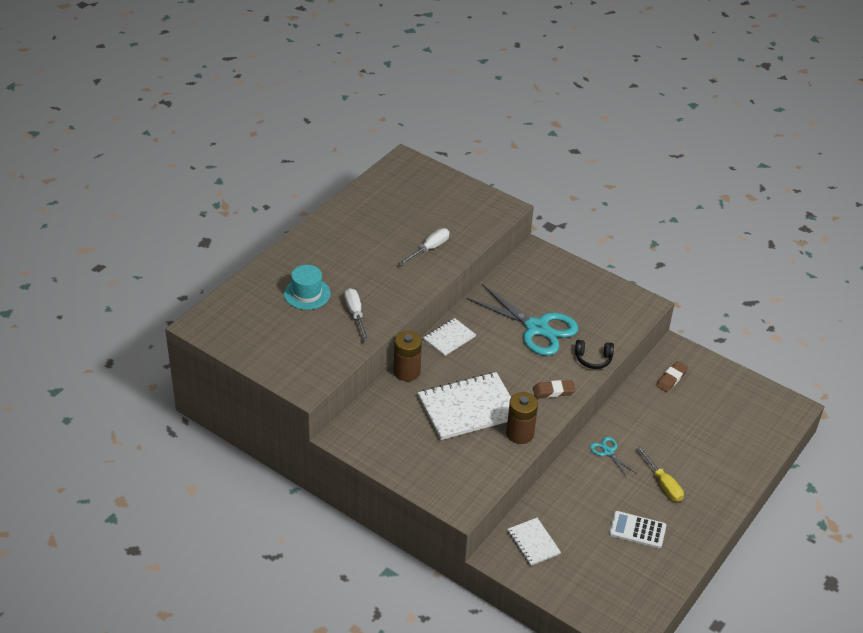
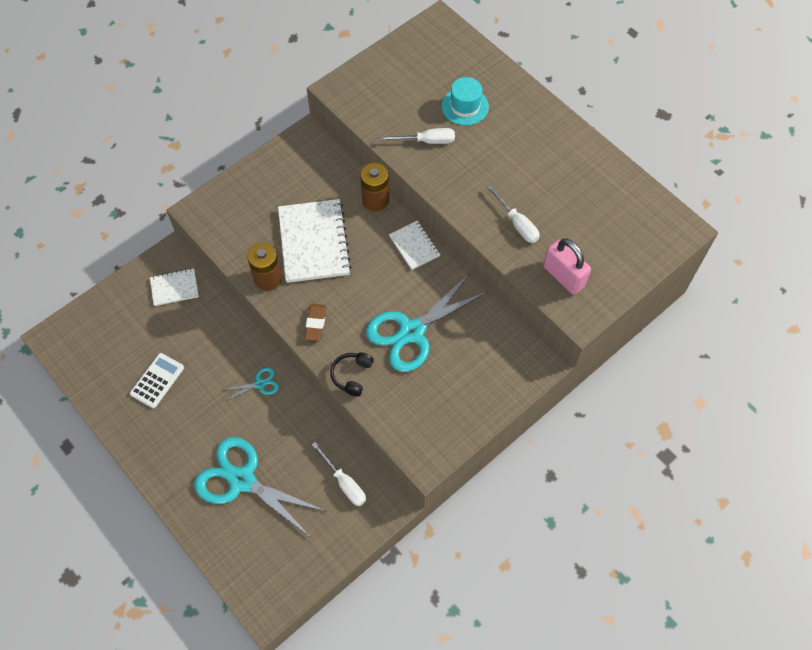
camera: 105 degrees right, 20 degrees up
yellow screwdriver [637,446,684,502] -> none
brown eraser [656,361,688,392] -> white screwdriver [311,442,366,506]
none -> turquoise scissors [194,437,326,536]
none -> pink padlock [543,239,591,295]

